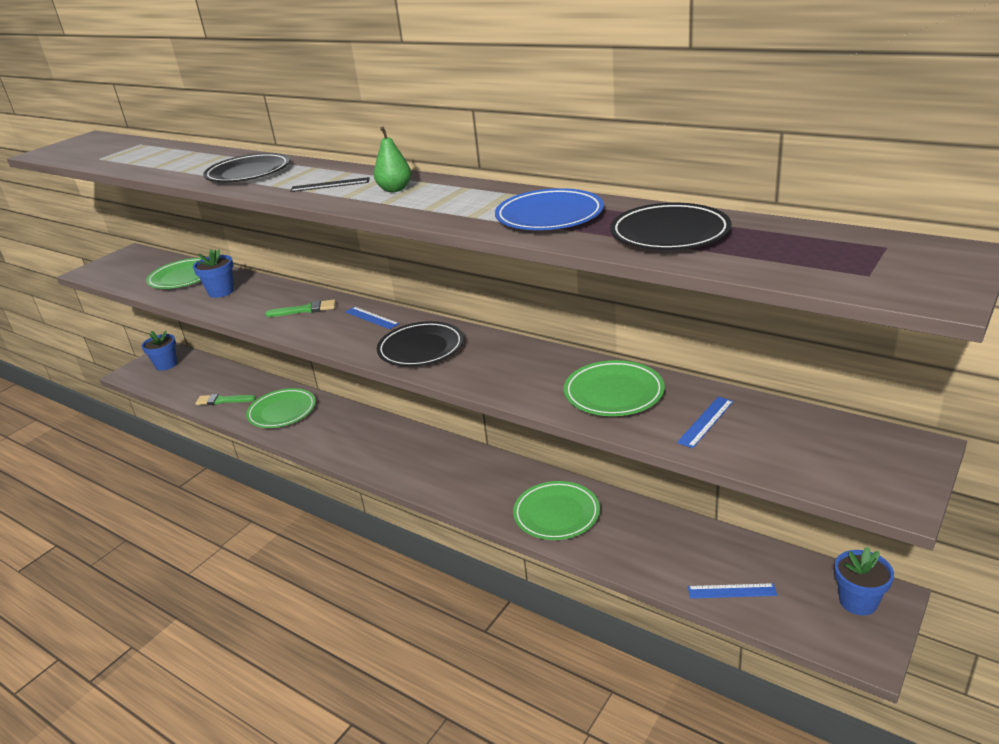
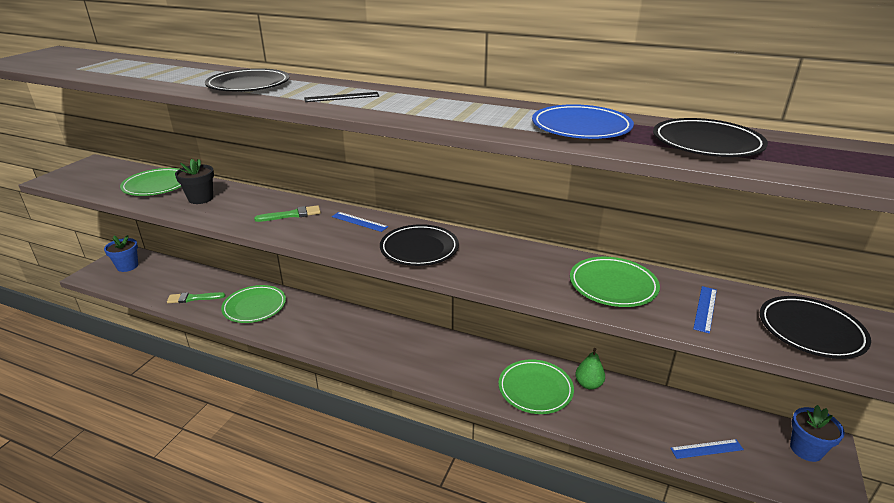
camera: 15 degrees left, 0 degrees up
blue flower pot [193,249,234,298] -> black flower pot [175,159,214,204]
green pear [374,127,411,192] -> green pear moved to [575,348,605,390]
none -> black plate [760,296,871,359]

